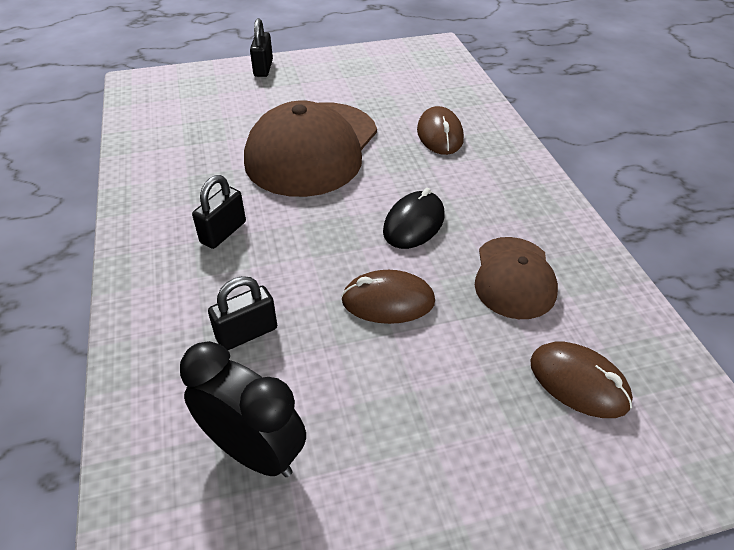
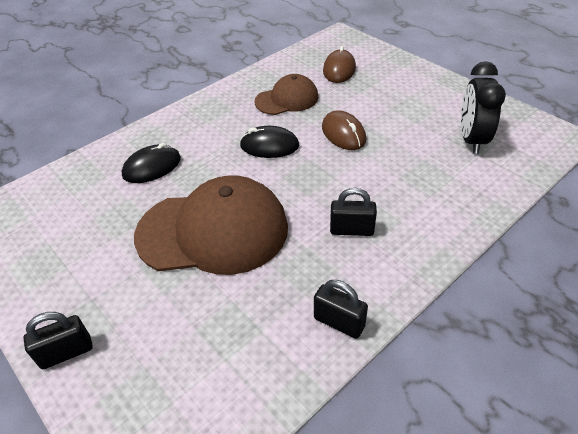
camera: 115 degrees left, 0 degrees up
black padlock [208,276,277,350] -> black padlock moved to [314,280,368,339]
brown mouse [417,106,464,155] -> black mouse [122,143,181,183]

